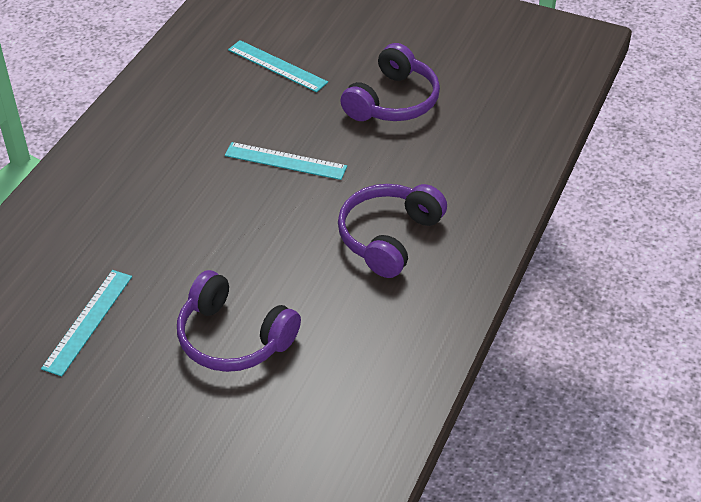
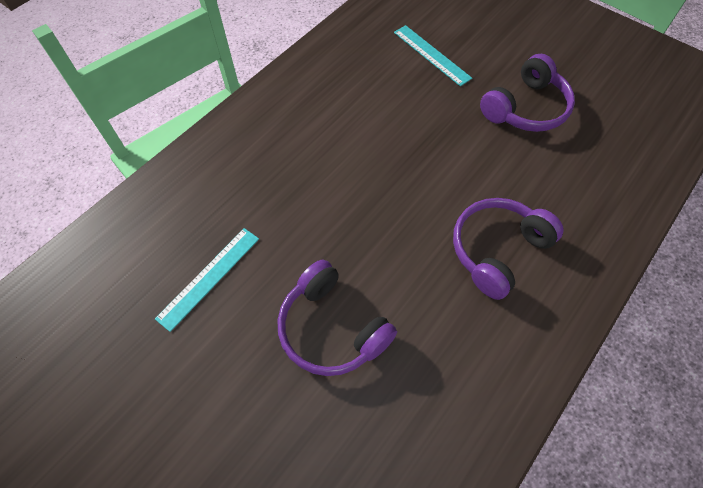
camera: 15 degrees right, 15 degrees up
turquoise ruler [225,142,347,180] -> none

